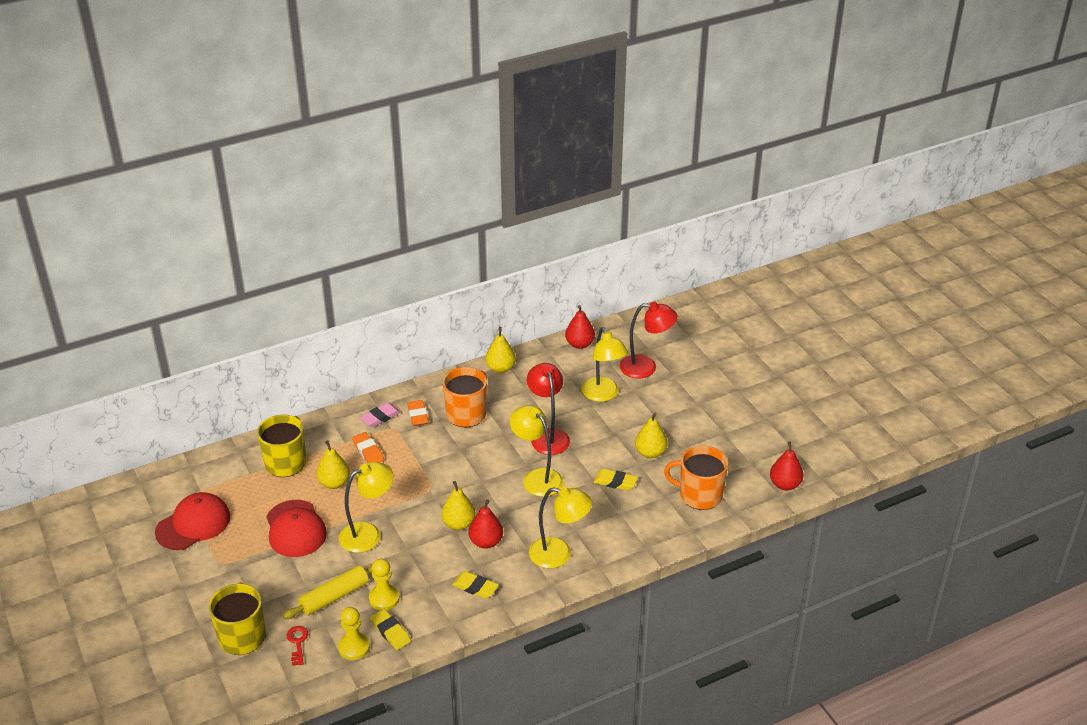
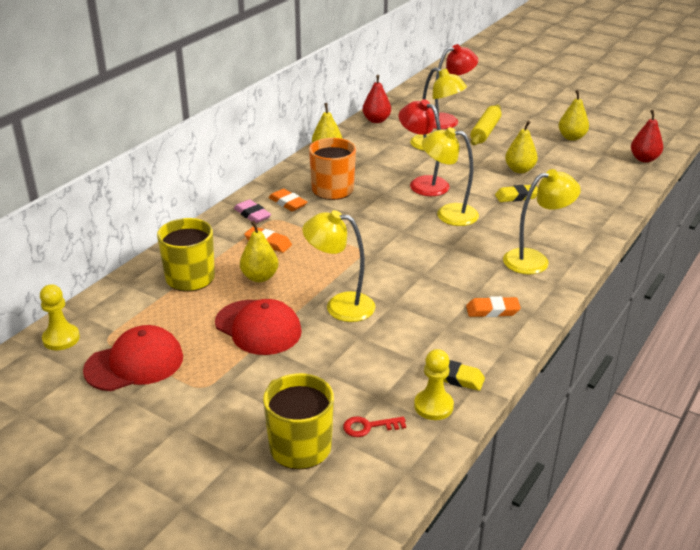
camera: 30 degrees left, 5 degrees down
red cap [155,492,230,550] -> red cap turned 45 degrees clockwise [83,325,183,391]
yellow rolling pin [283,564,373,619] -> yellow rolling pin moved to [470,104,502,145]
red key [287,626,308,666] -> red key turned 60 degrees counterclockwise [343,416,406,437]
yellow lamp [339,462,394,553] -> yellow lamp turned 105 degrees counterclockwise [303,210,375,322]
pink eraser [360,402,401,427] -> pink eraser turned 60 degrees counterclockwise [234,199,271,223]
yellow pawn [369,559,400,610] -> yellow pawn moved to [40,284,80,350]
yellow pear [441,481,476,530] -> yellow pear moved to [559,90,589,141]
yellow eraser [452,571,499,599] -> orange eraser [466,296,521,317]
red pear [469,499,503,549] -> none
orange mug [664,446,728,510] -> none

